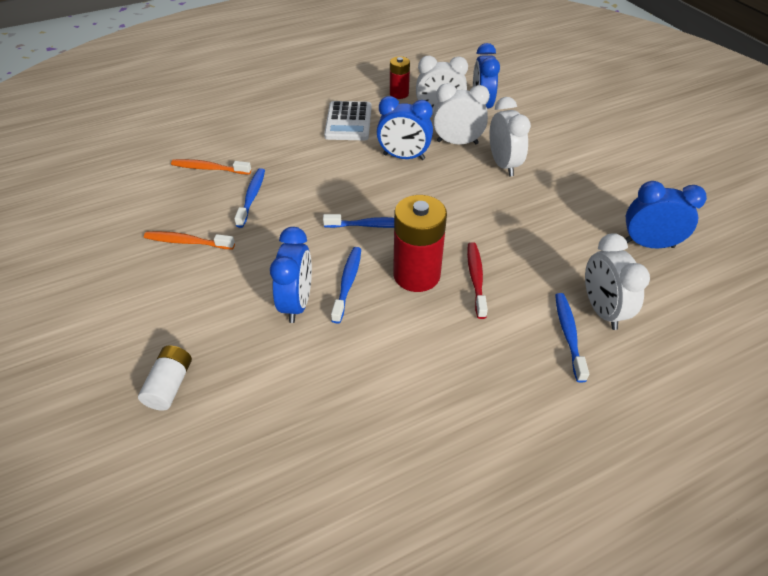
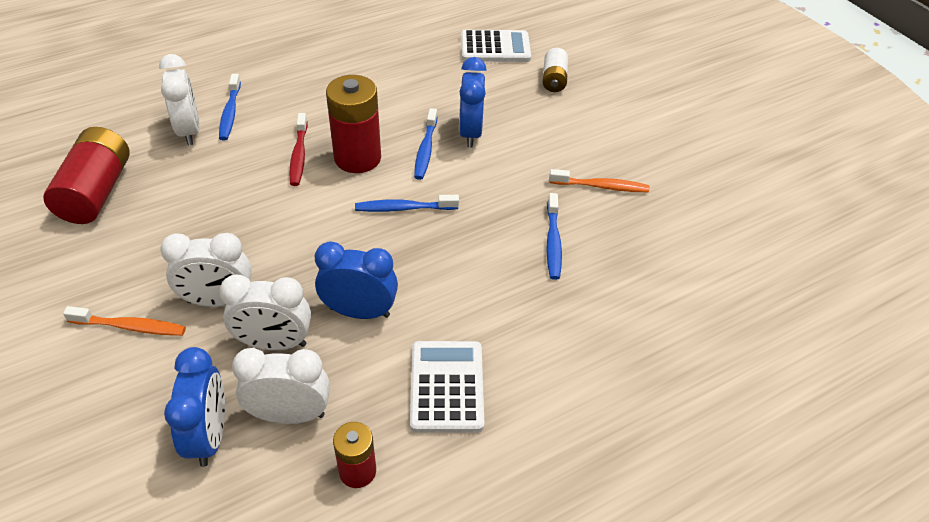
camera: 175 degrees right, 0 degrees up
orange toothbrush [171,159,251,175] -> orange toothbrush moved to [63,306,186,336]
white clock [489,97,531,176] -> white clock turned 75 degrees counterclockwise [160,233,252,307]
blue clock [625,181,707,248] -> red battery [43,127,130,224]
none -> white calculator [461,30,531,62]

